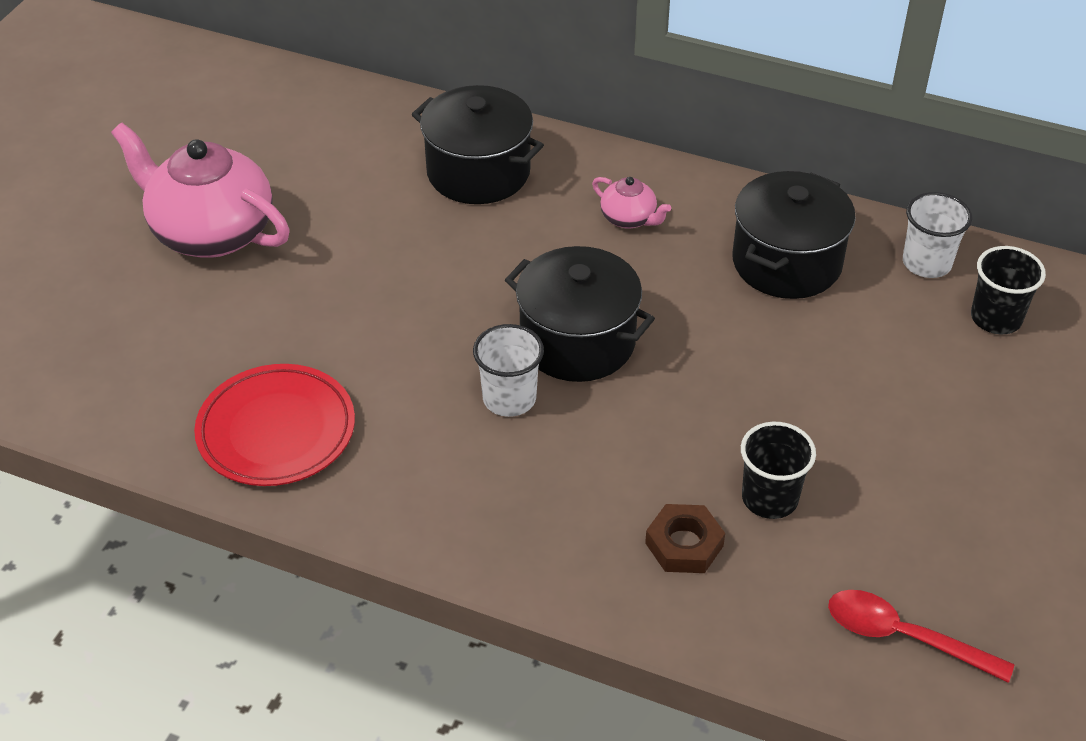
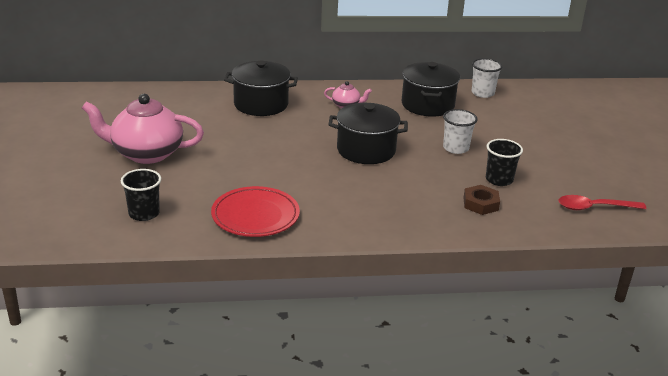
camera: 30 degrees left, 15 degrees down
white cup [473,324,544,417] -> white cup moved to [443,109,477,154]
black cup [971,246,1046,334] -> black cup moved to [121,169,161,221]

